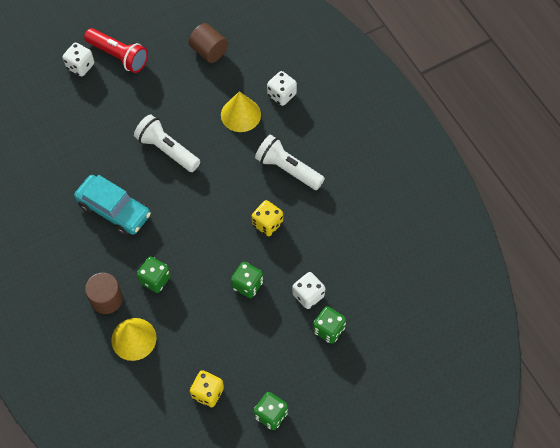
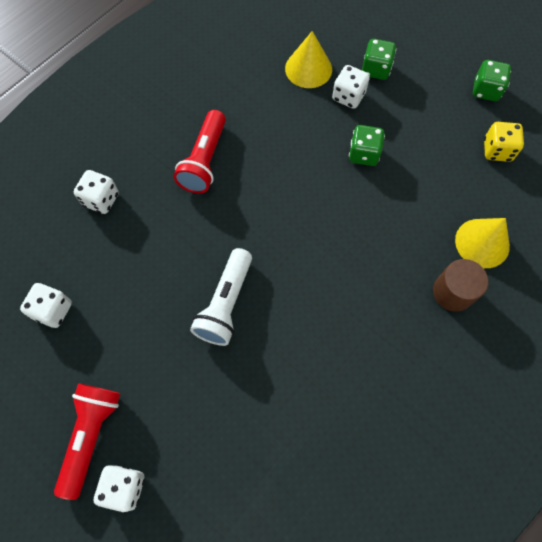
camera: 110 degrees left, 5 degrees up
turquoise car [74,175,151,235] -> none
green dice [137,257,171,293] -> none
brown cylinder [188,23,228,63] -> white dice [20,283,72,328]
yellow cone [221,91,261,132] -> yellow cone moved to [285,31,332,88]
yellow dice [252,200,283,236] -> none
white flashlight [255,135,325,190] -> red flashlight [174,110,226,193]

